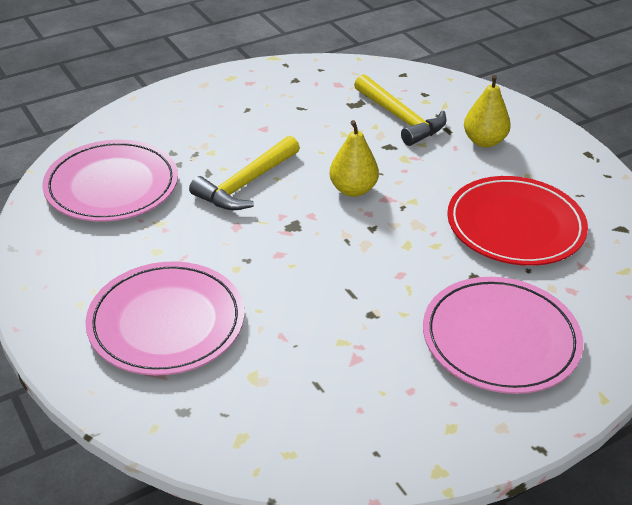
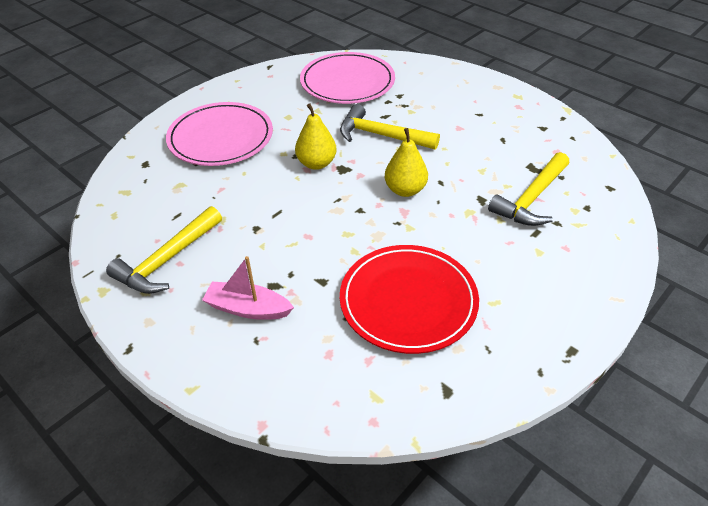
camera: 75 degrees right, 5 degrees up
pink plate [423,277,583,394] -> pink boat [202,256,294,320]
yellow pear [464,75,511,147] -> yellow pear moved to [295,103,337,170]
none -> yellow hammer [106,206,222,294]

